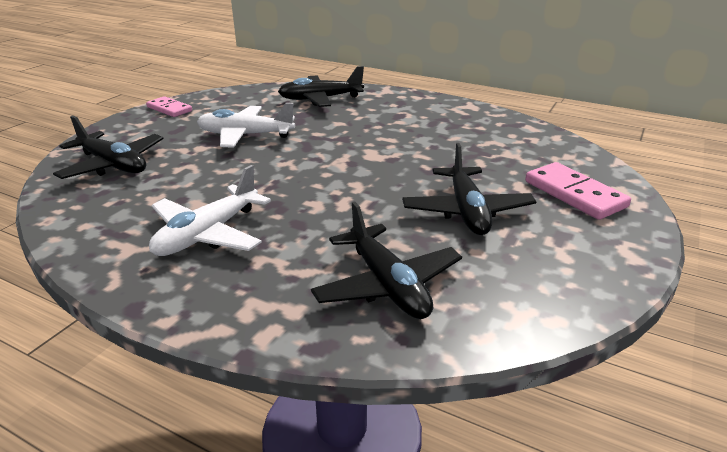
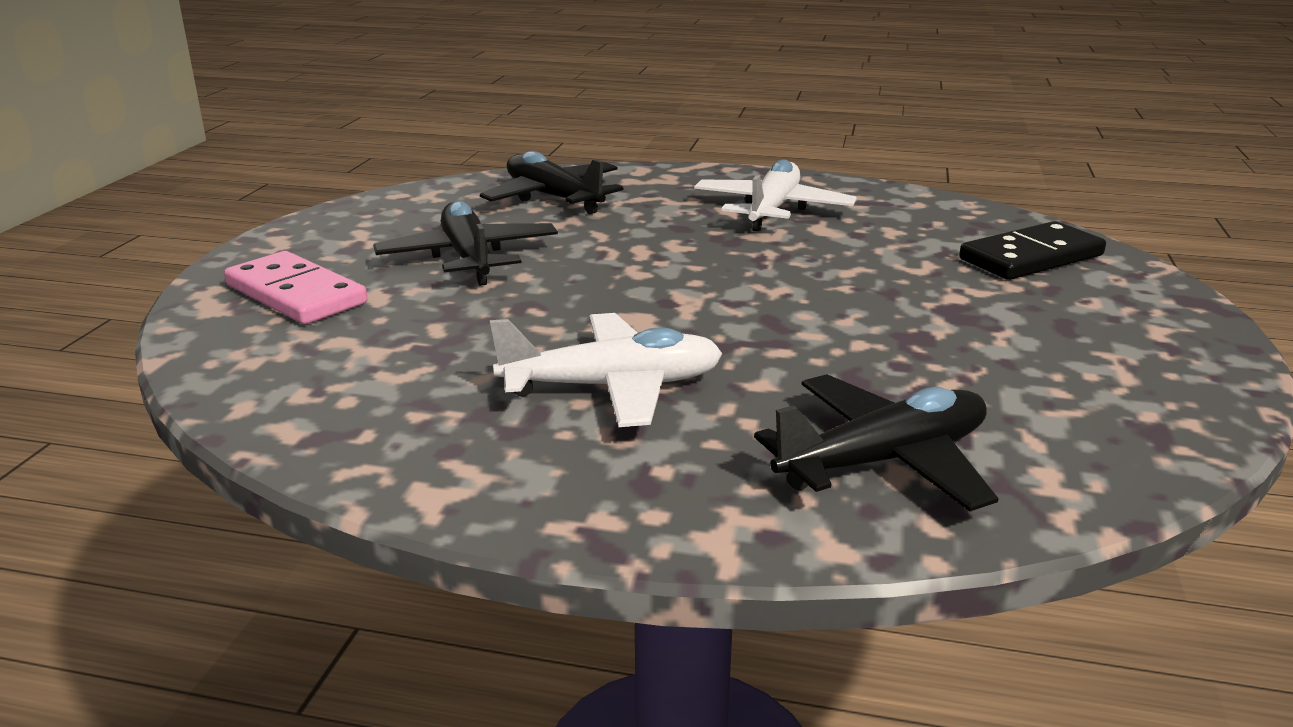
camera: 165 degrees right, 5 degrees down
black plane [53,115,164,179] -> black domino [959,221,1106,280]
pink domino [146,96,192,117] -> none
white plane [197,103,295,148] -> white plane moved to [490,313,723,427]

